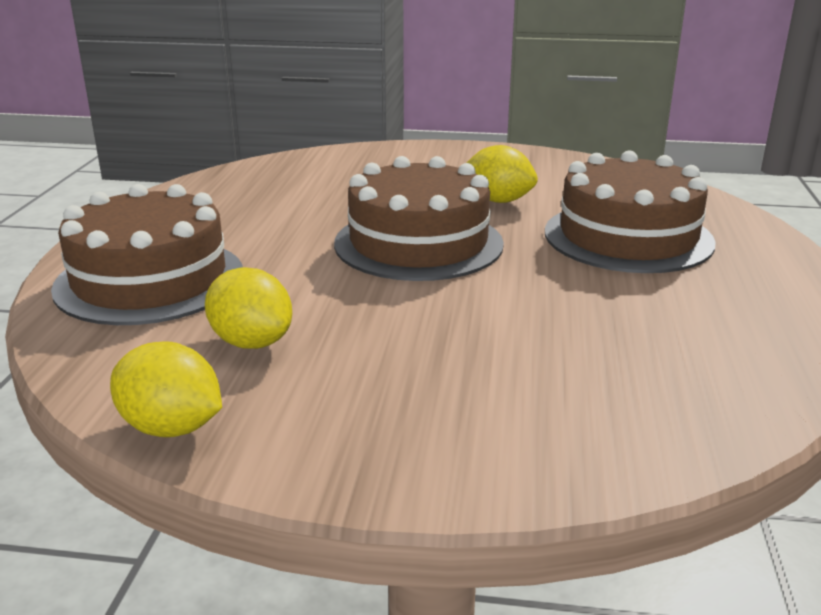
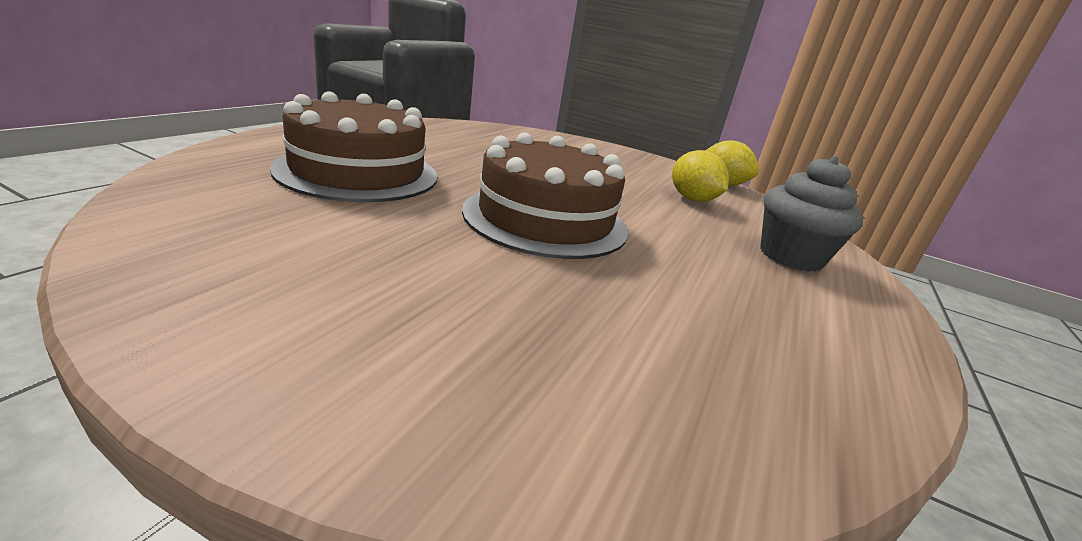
camera: 165 degrees left, 0 degrees up
brown cake [51,184,243,325] -> grey cupcake [760,156,864,272]
yellow lemon [467,145,538,203] -> none

